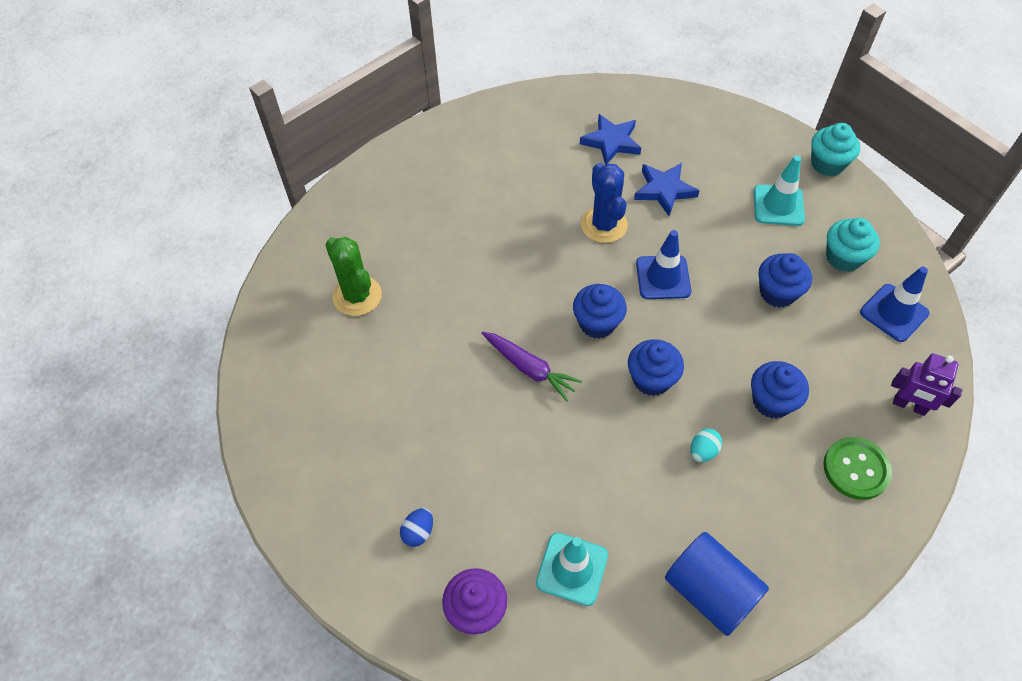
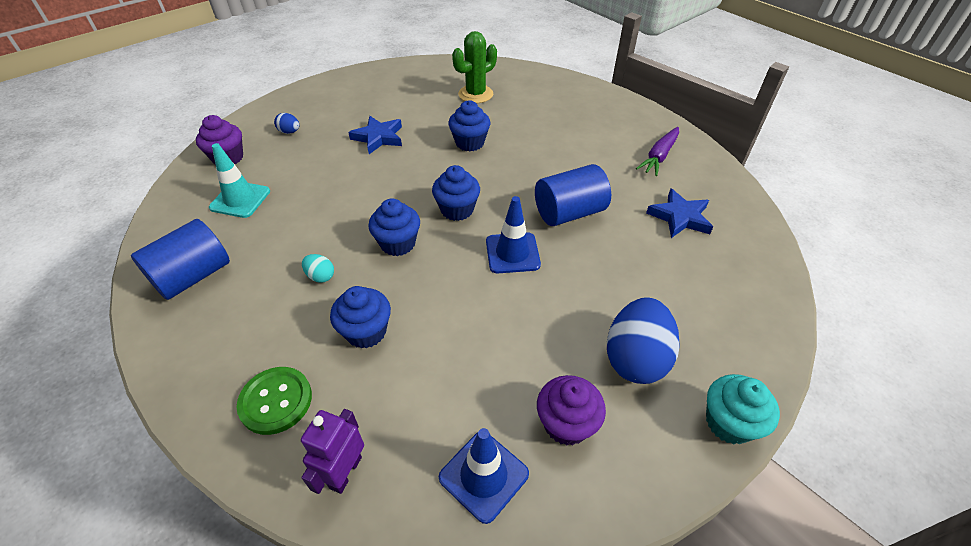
camera: 85 degrees right, 10 degrees down
purple carrot [481,331,582,401] -> purple carrot moved to [636,127,679,176]
blue cactus [581,163,628,243] -> blue cylinder [535,164,611,226]
blue star [634,163,700,216] -> blue star moved to [348,116,402,154]
turquoise traffic cone [754,156,805,226] -> blue egg [607,298,680,384]
blue cupcake [758,253,812,308] -> blue cupcake moved to [448,100,490,152]
turquoise cupcake [826,218,880,272] -> purple cupcake [537,375,606,446]

